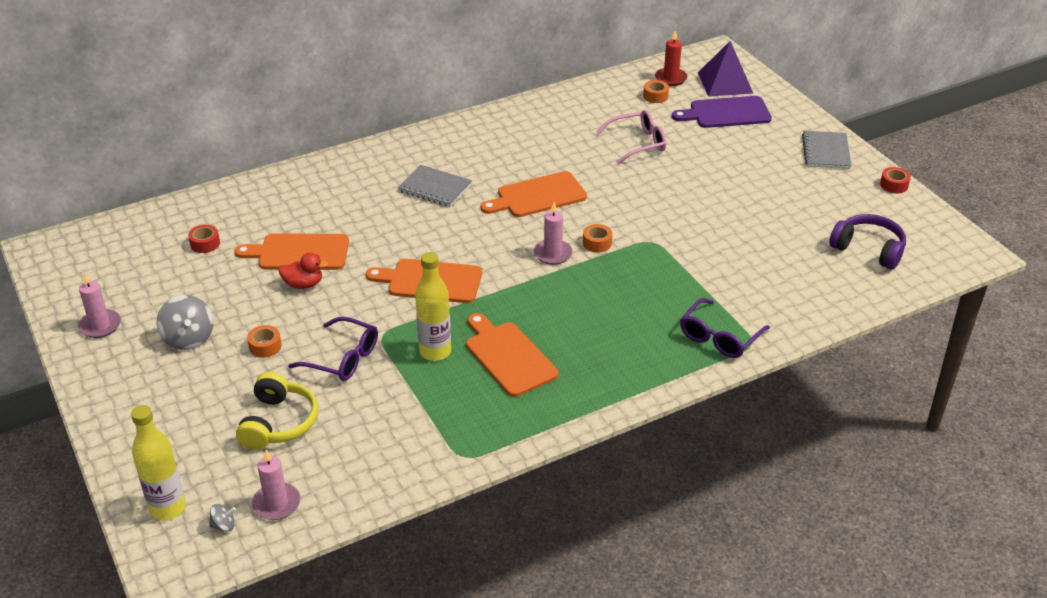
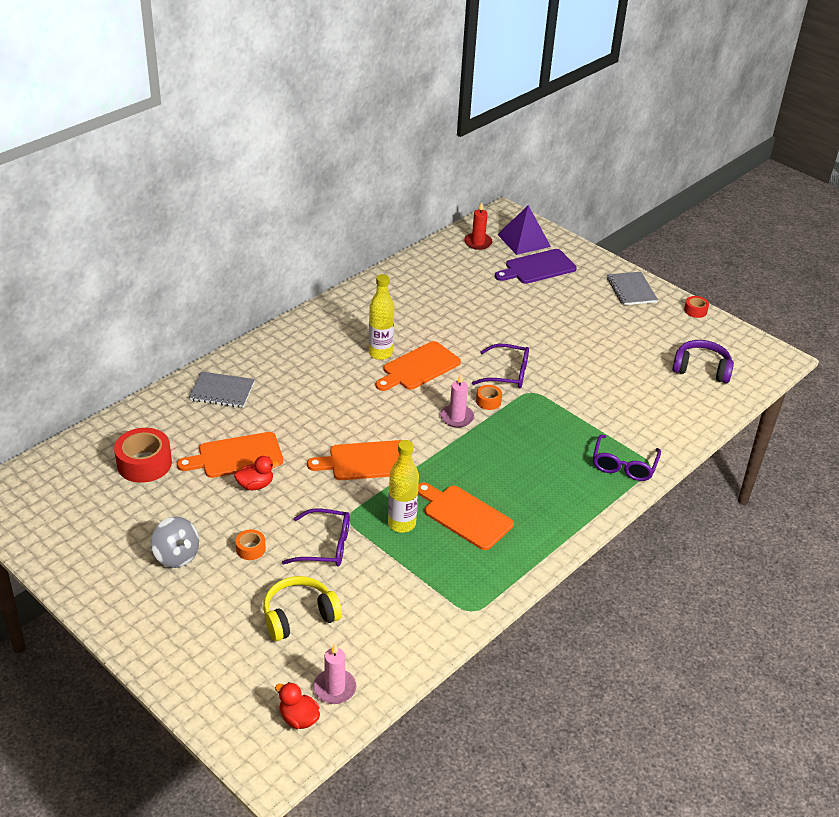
camera: 20 degrees left, 0 degrees up
pink candle [78,273,121,338] -> none
yellow bottle [131,405,186,520] -> yellow bottle moved to [369,274,394,360]
red tape [188,225,220,253] -> red tape [114,428,172,483], size x1.97
grey spinning top [209,504,236,532] -> red duck [275,682,320,729]
yellow headphones [236,372,318,450] -> yellow headphones turned 105 degrees counterclockwise [263,576,342,641]
grey notebook [398,165,472,207] -> grey notebook moved to [189,371,255,408]
pink glasses [596,110,666,164] -> none
orange tape [643,80,669,103] -> none
none -> purple glasses [472,344,529,389]

